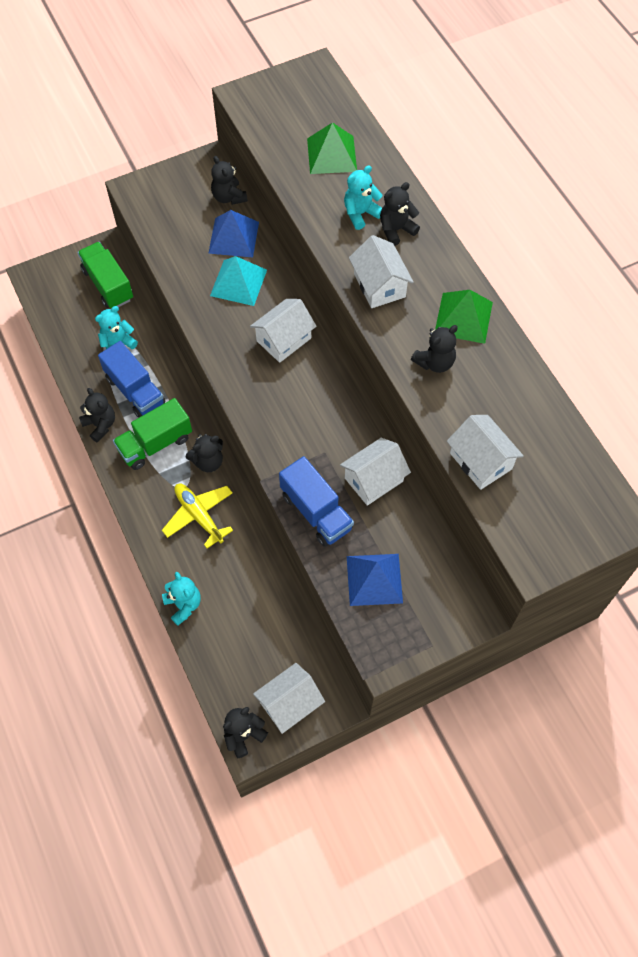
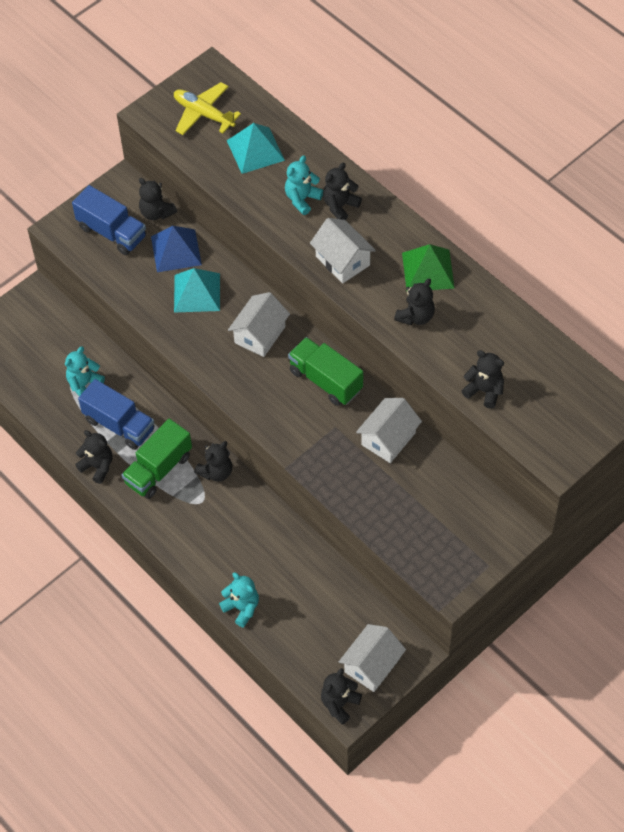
camera: 15 degrees left, 5 degrees down
green truck [77,242,133,308] -> green truck moved to [288,337,363,406]
yellow plane [162,484,233,549] -> yellow plane moved to [174,82,241,135]
blue truck [279,456,354,547] -> blue truck moved to [72,185,146,255]
green pyramid [307,122,357,174] -> turquoise pyramid [227,123,285,174]
blue pyramid [347,554,403,606] -> none
white house [447,415,524,490] -> black teddy bear [462,350,504,409]

